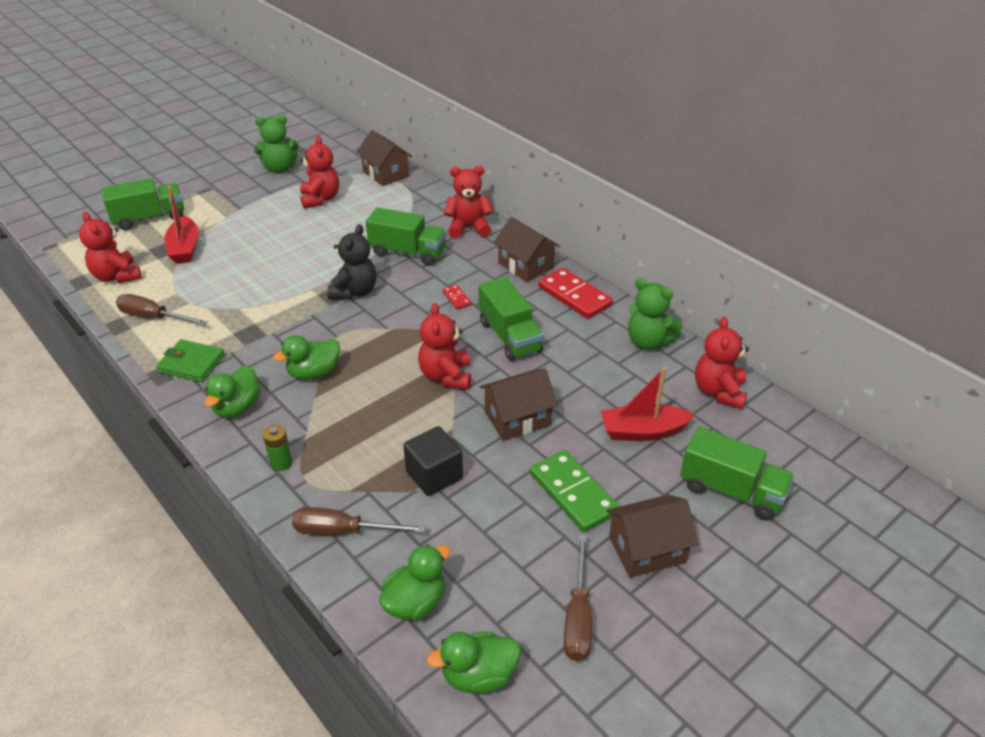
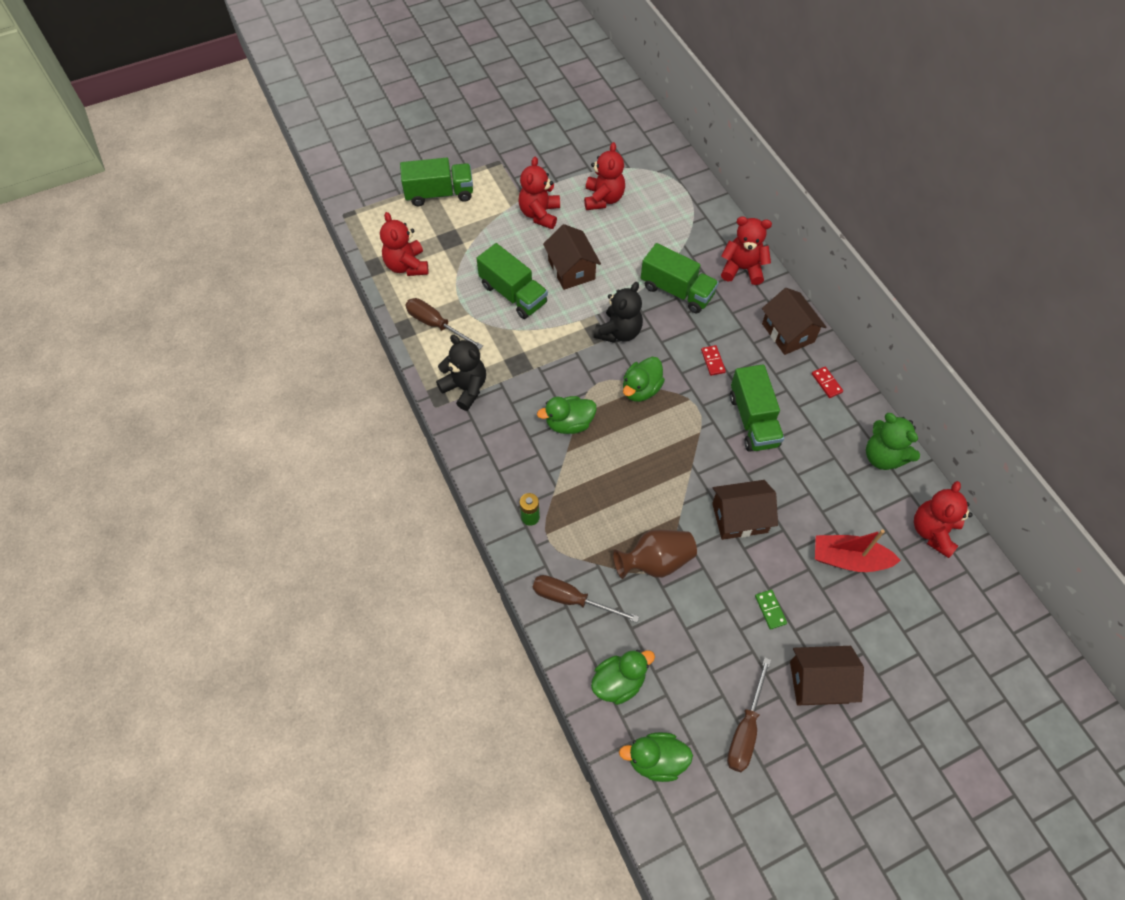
camera: 15 degrees right, 20 degrees up
green wallet [156,339,225,382] -> black teddy bear [436,335,486,411]
red boat [164,186,199,264] -> none
green duck [204,365,261,418] -> green duck moved to [623,357,665,402]
green teddy bear [254,115,299,173] -> none
brown house [356,130,412,186] -> brown house moved to [543,224,601,290]
black cube [403,426,463,496] -> brown vase [613,530,697,579]
red teddy bear [418,303,471,390] -> red teddy bear moved to [518,157,560,229]
green domino [530,450,620,532] -> green domino [755,589,787,630], size x0.47
red domino [539,268,613,319] -> red domino [812,367,843,398], size x0.47
green truck [680,427,795,521] -> green truck moved to [476,243,548,319]

